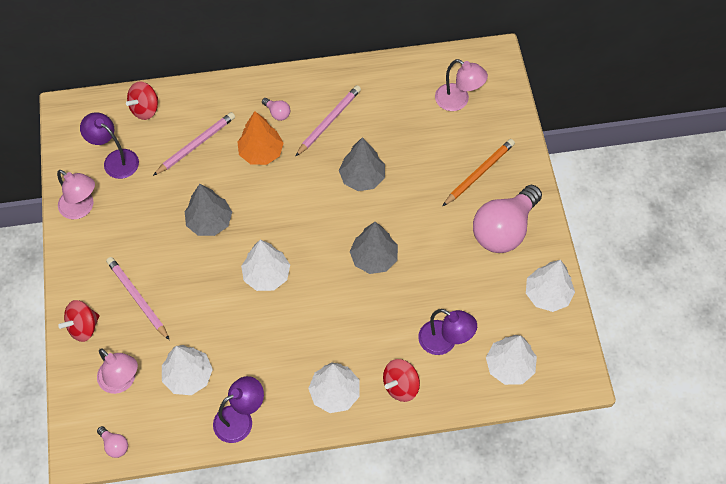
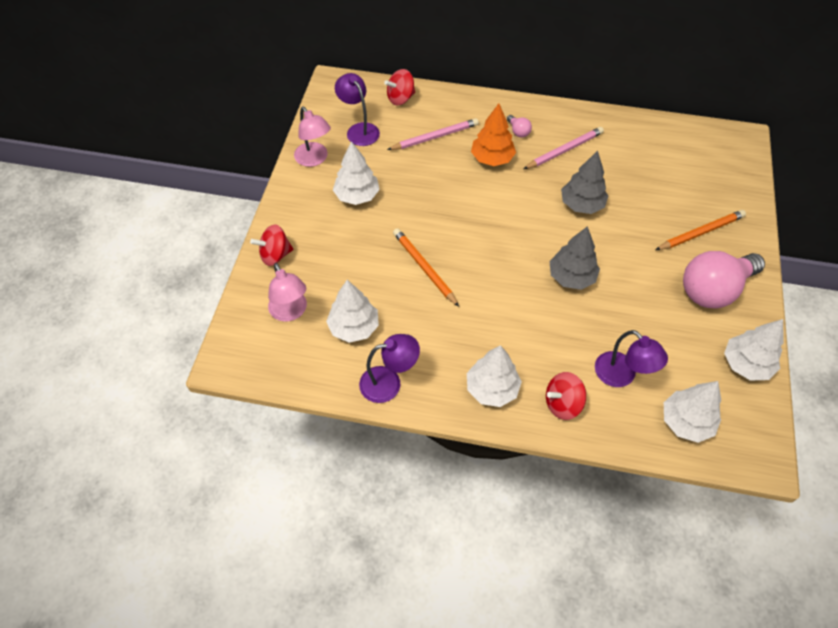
camera: 20 degrees right, 5 degrees down
pink light bulb [97,426,128,458] -> none
pink pencil [106,257,169,340] -> none
grey tree [185,184,232,236] -> none
white tree [241,240,290,291] -> white tree moved to [333,141,380,205]
pink lamp [435,59,488,111] -> none
none -> orange pencil [393,228,459,307]

